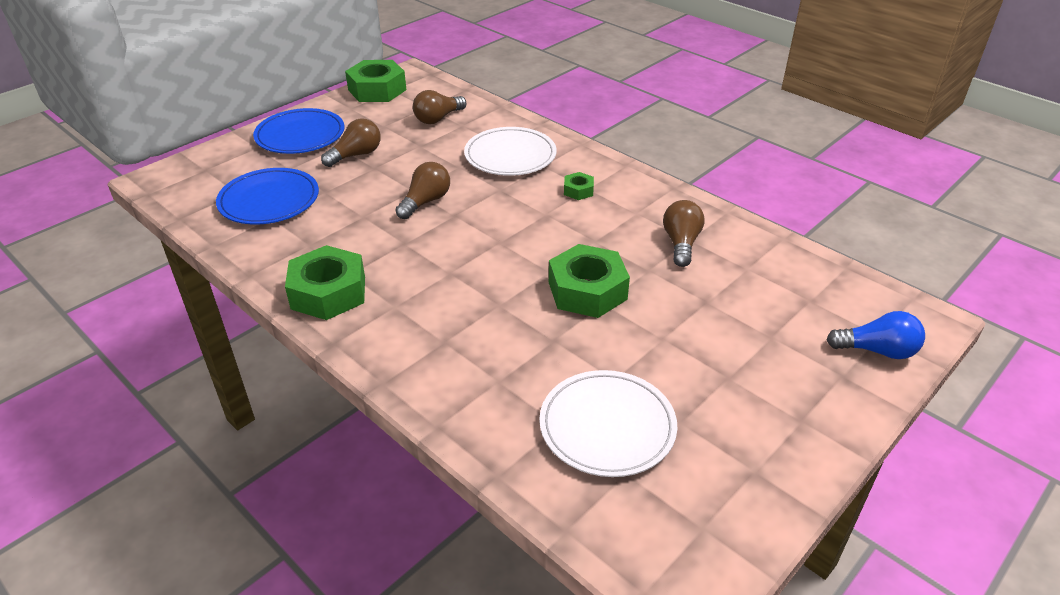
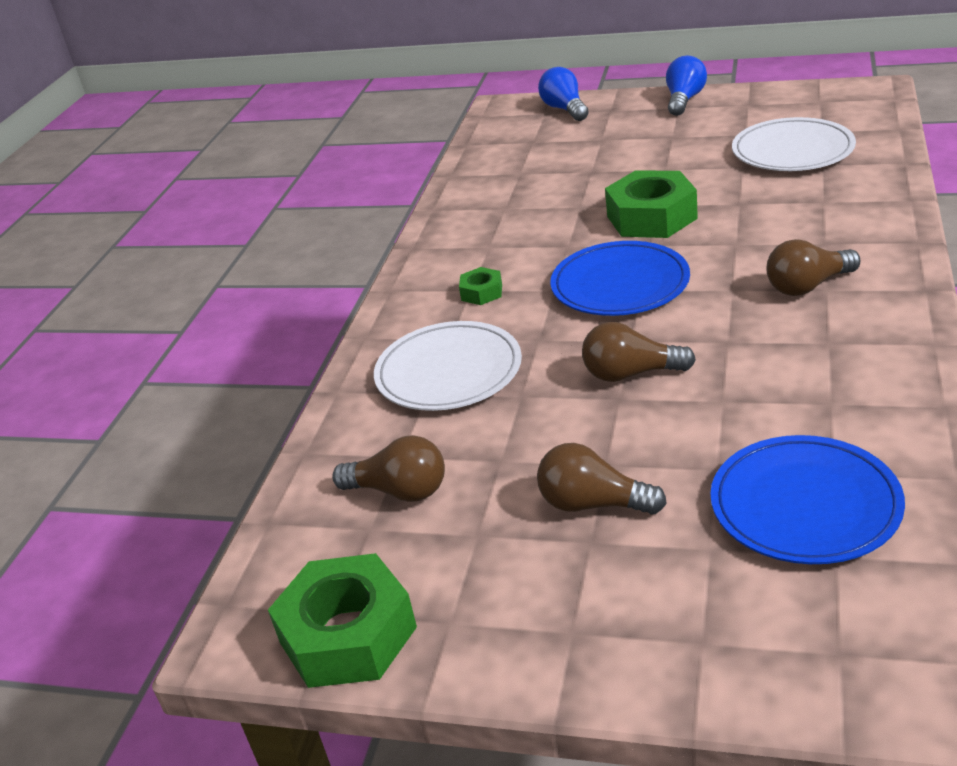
camera: 115 degrees left, 5 degrees down
blue plate [253,108,345,154] -> blue plate moved to [550,241,690,316]
green nut [285,245,365,320] -> none
brown light bulb [663,200,705,267] -> brown light bulb moved to [766,239,860,296]
none -> blue light bulb [666,56,707,116]

